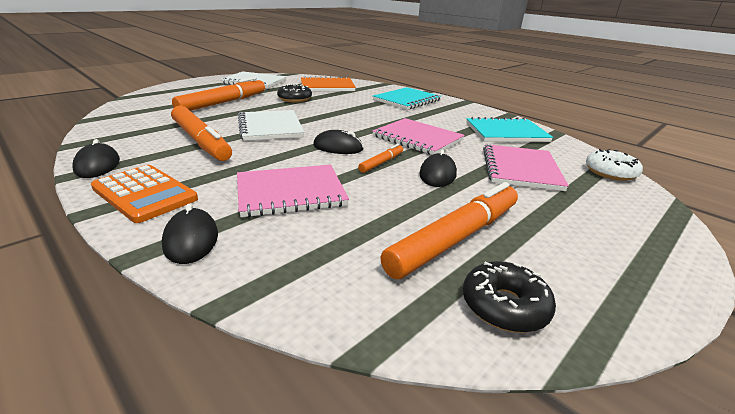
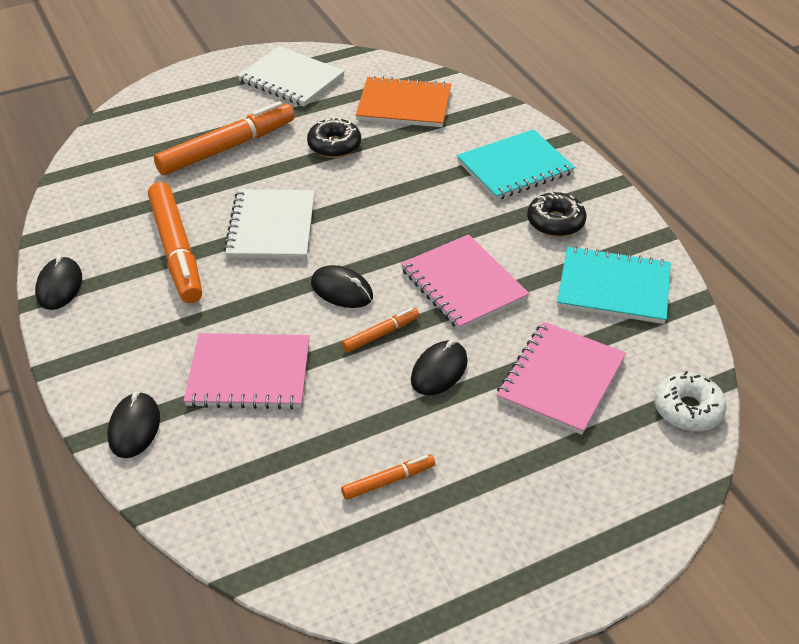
camera: 20 degrees right, 15 degrees up
orange calculator [91,165,198,223] -> none
orange marker [380,182,518,279] -> orange marker [341,455,435,500], size x0.47
black donut [463,261,556,333] -> black donut moved to [527,191,586,237]

